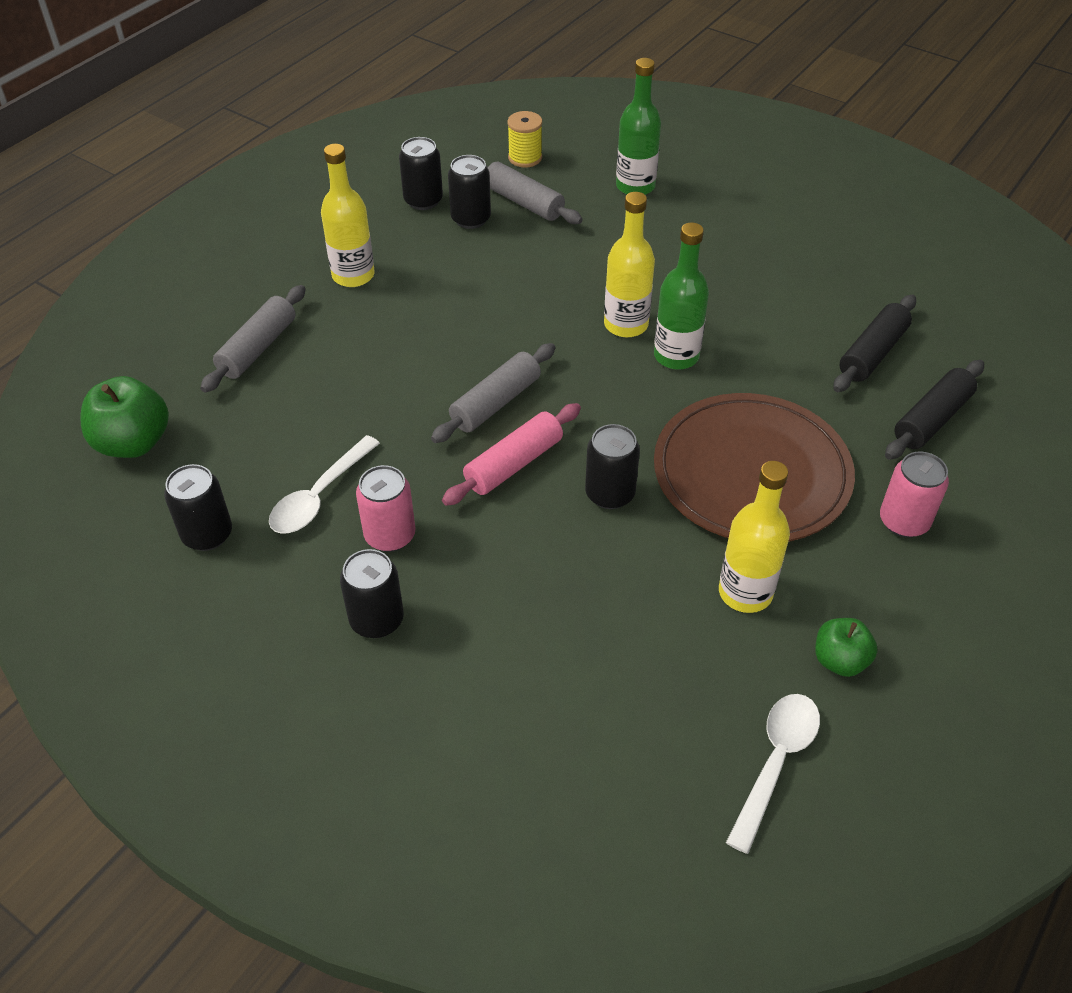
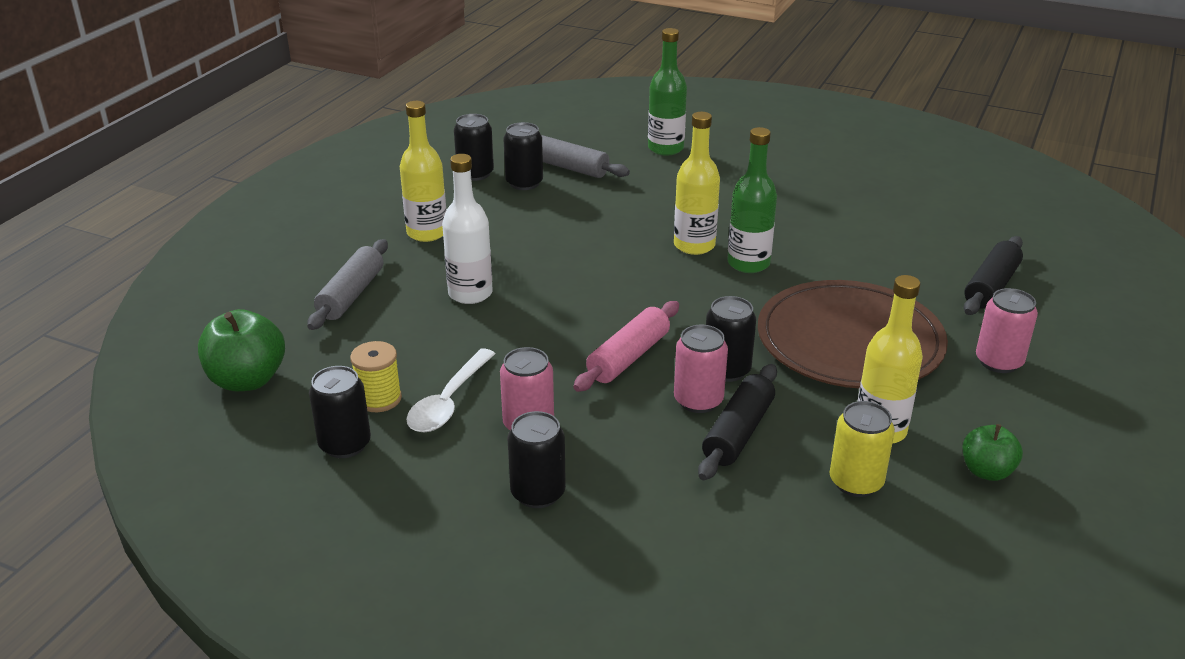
camera: 10 degrees left, 15 degrees down
grey rolling pin [431,343,556,443] -> none
yellow spool [508,111,542,168] -> yellow spool moved to [350,341,402,412]
white spoon [726,694,820,854] -> none
black rolling pin [833,295,916,392] -> black rolling pin moved to [698,364,777,480]
none -> white bottle [442,154,493,304]
none -> pink can [674,325,728,413]
none -> yellow can [829,401,895,497]

